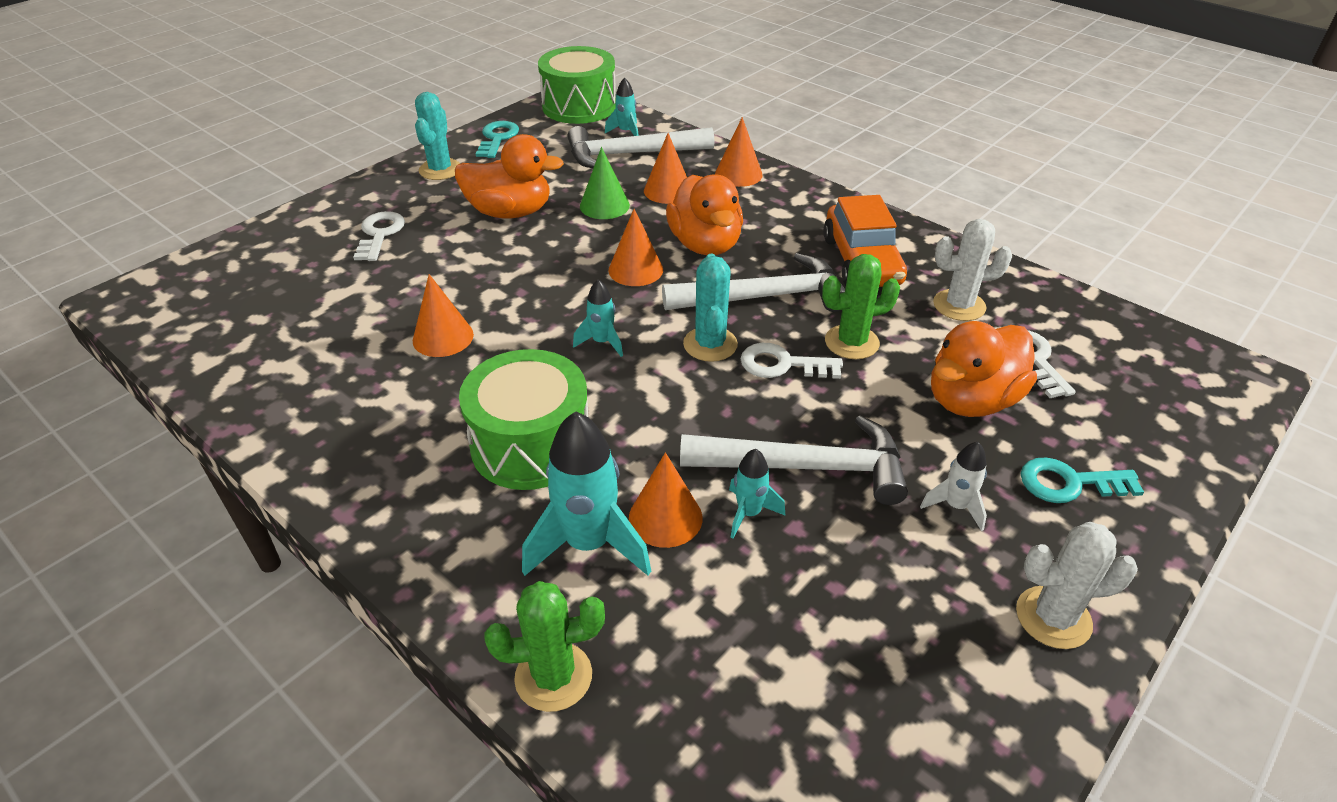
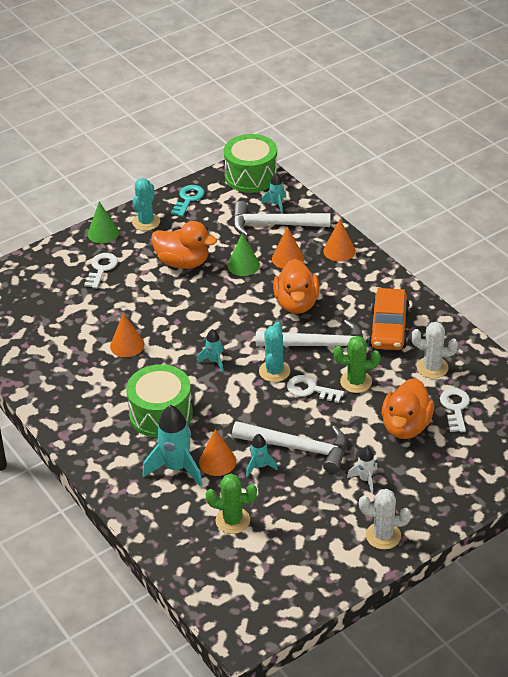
camera: 15 degrees right, 0 degrees up
green cactus [485,581,605,712] -> green cactus moved to [206,474,257,534]
orange cone [608,209,663,286] -> none
orange duck [931,321,1037,417] -> orange duck turned 45 degrees counterclockwise [382,378,434,439]
turquoise key [1021,458,1144,503] -> none
none -> green cone [88,201,119,243]

